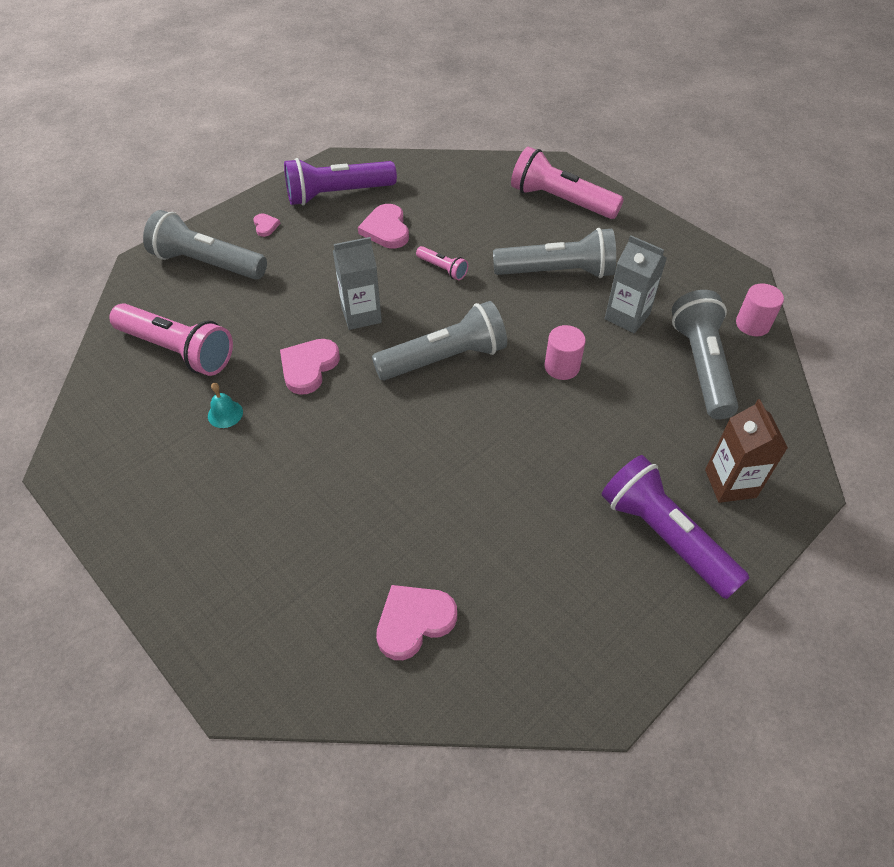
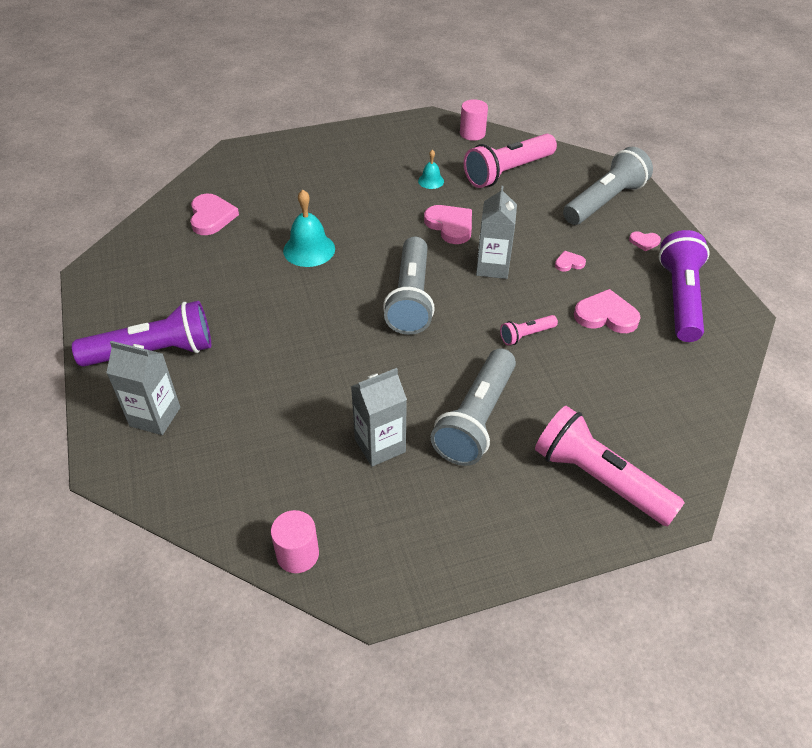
camera: 115 degrees right, 5 degrees down
pink flashlight [511,147,624,219] -> pink flashlight turned 105 degrees counterclockwise [535,406,685,526]
pink cylinder [544,325,586,380] -> pink cylinder moved to [460,99,488,141]
grey flashlight [672,290,738,420] -> none
brown carton [705,399,788,503] -> grey carton [106,341,180,435]
none -> turquoise bell [283,190,335,267]
none -> pink heart [555,251,586,272]

